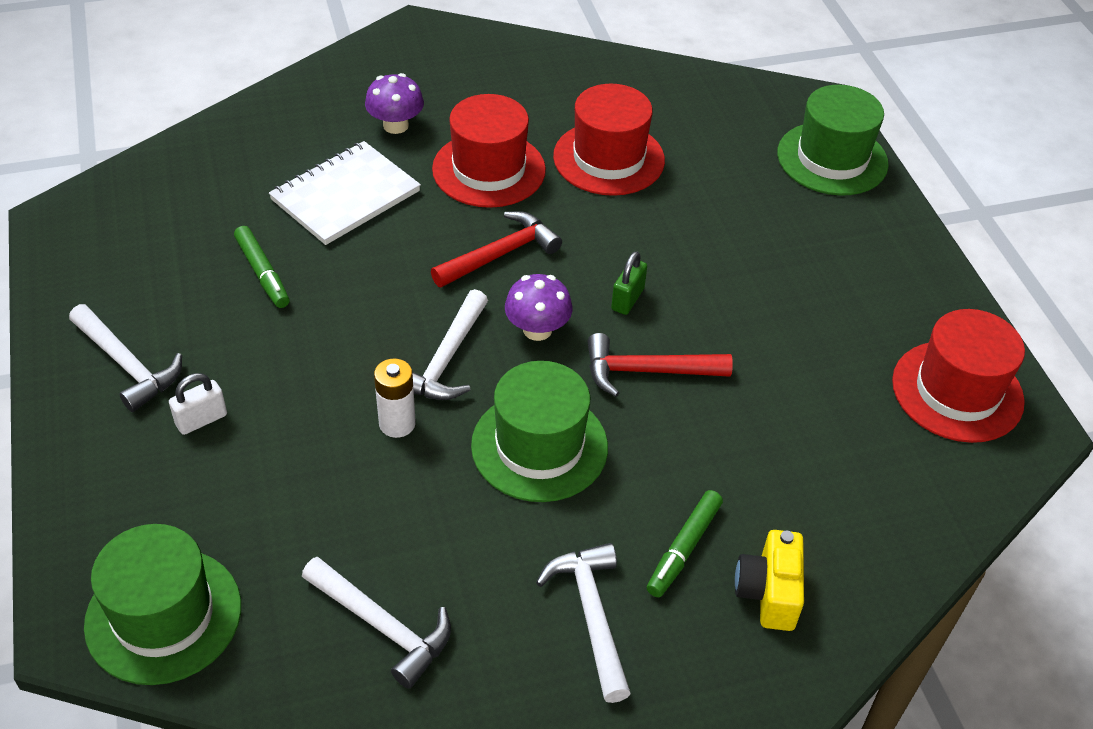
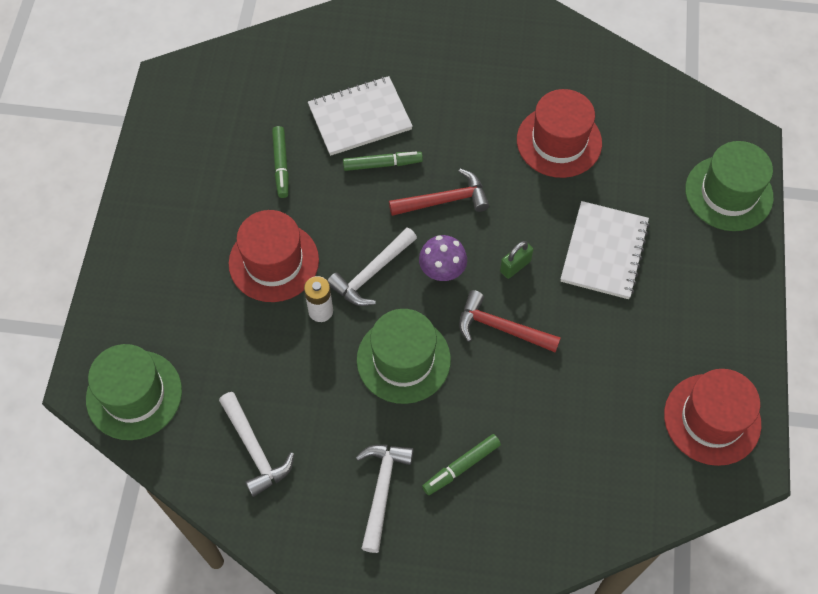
camera: 25 degrees right, 15 degrees up
white hammer [69,304,182,412] -> none
white padlock [169,373,227,435] -> none
purple mushroom [365,73,424,134] -> none
red hat [432,94,546,208] -> red hat moved to [229,210,319,302]
yellow camera [735,530,804,631] -> none
none -> green marker [343,152,423,171]
none -> white notebook [561,201,650,299]

